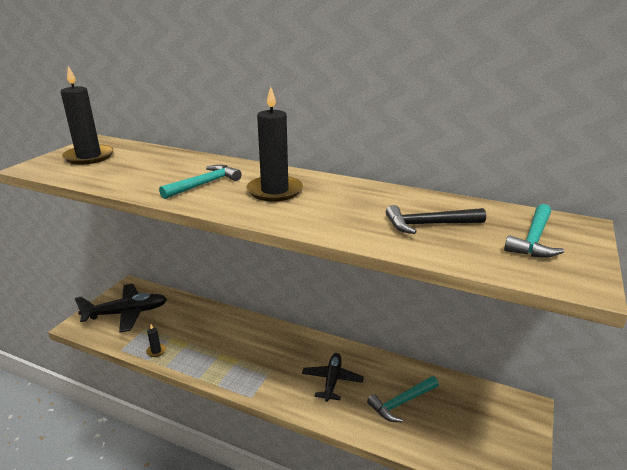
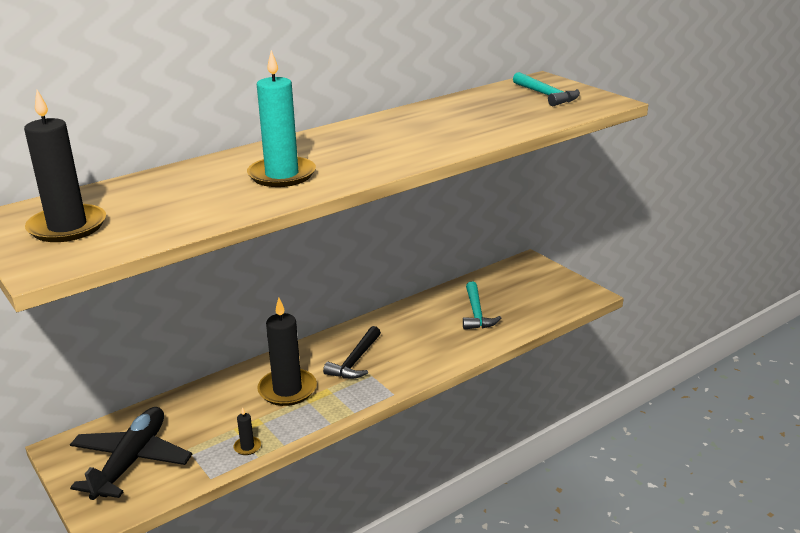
camera: 60 degrees left, 0 degrees up
turquoise hammer [159,165,242,199] -> turquoise candle [247,50,316,187]
black candle [247,86,303,202] -> black candle moved to [257,297,317,406]
black plane [302,353,364,402] -> none
black hammer [386,205,486,234] -> black hammer moved to [323,326,381,379]

